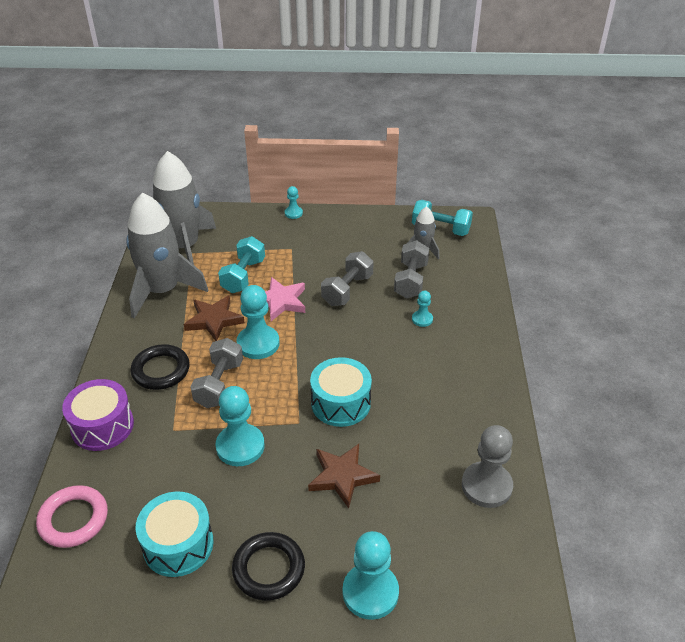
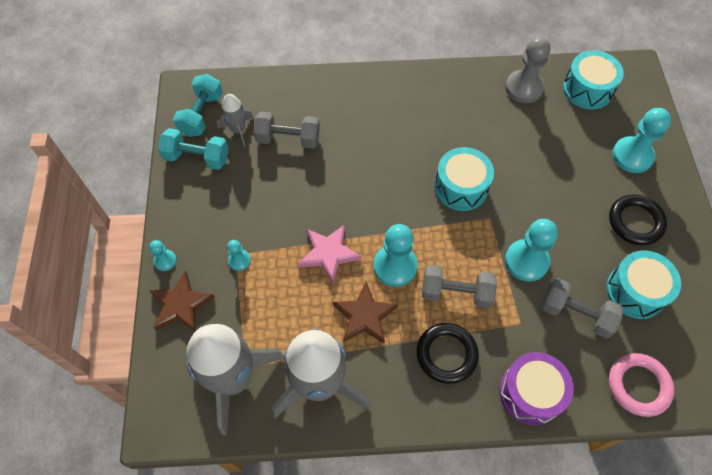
camera: 95 degrees left, 20 degrees up
turquoise dumbbell [218,236,265,293] -> turquoise dumbbell moved to [158,128,228,170]
brown star [308,444,380,508] -> brown star moved to [149,271,215,332]
grey dumbbell [321,251,374,306] -> grey dumbbell moved to [542,278,623,338]
turquoise pawn [412,291,433,327] -> turquoise pawn moved to [227,240,251,271]
none -> turquoise drum [563,50,624,109]

